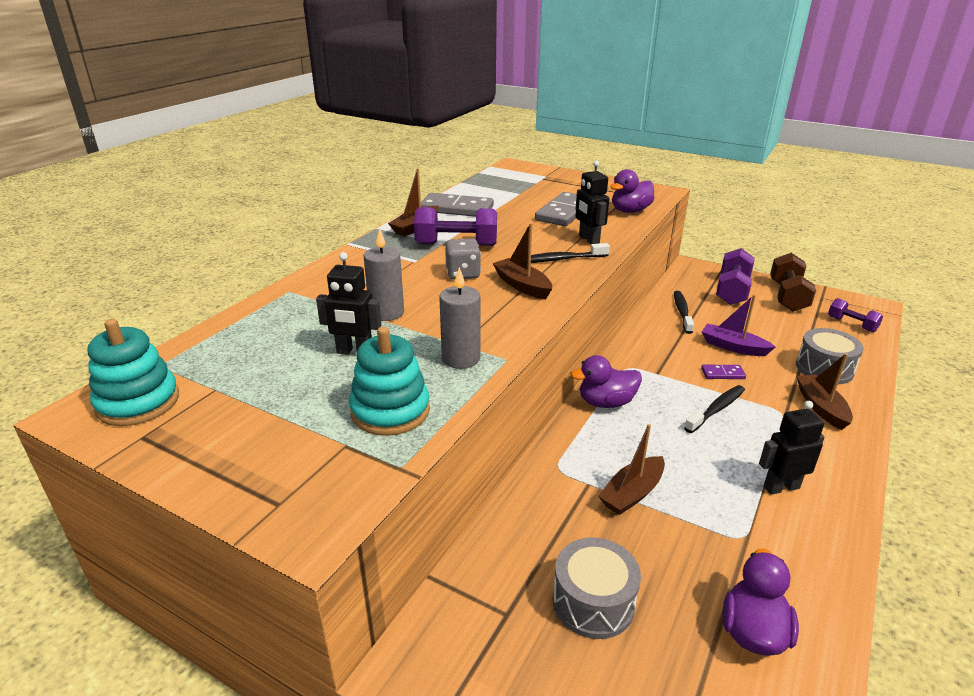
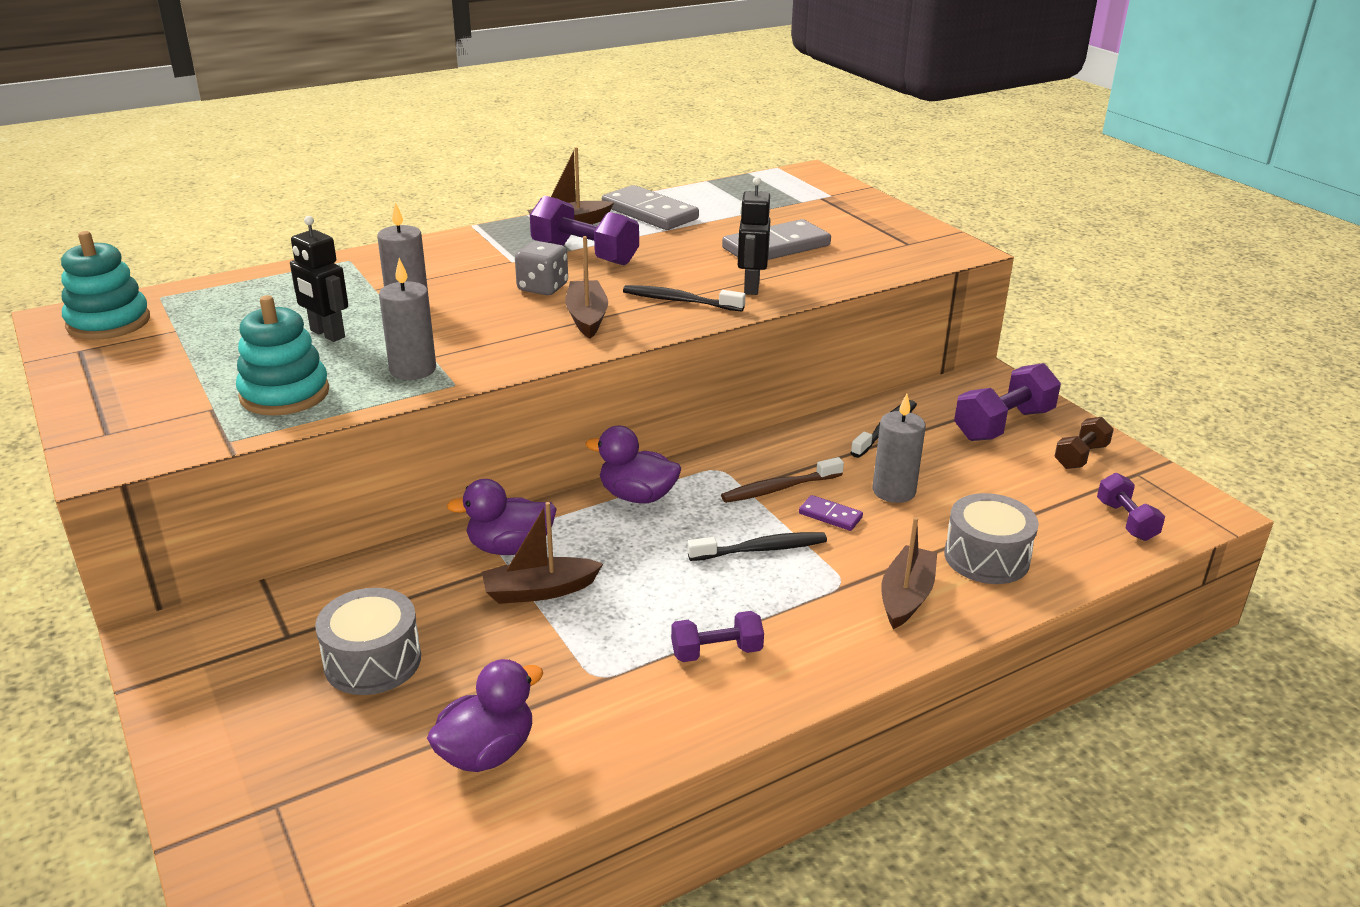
camera: 30 degrees right, 0 degrees up
purple duck [610,169,655,213] -> purple duck moved to [447,479,557,555]
purple boat [702,295,775,356] -> grey candle [873,394,926,503]
black robot [759,401,825,495] -> purple dumbbell [671,611,764,662]
brown dumbbell [770,253,816,312] -> brown dumbbell [1054,417,1114,469], size x0.60
none -> brown toothbrush [721,457,844,503]

